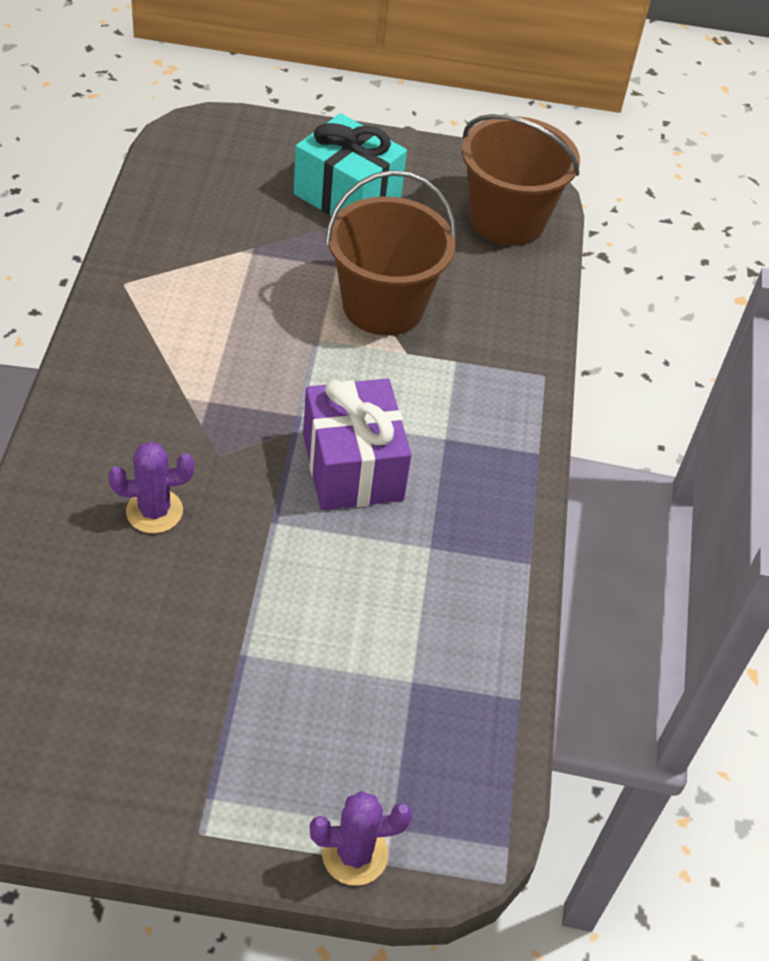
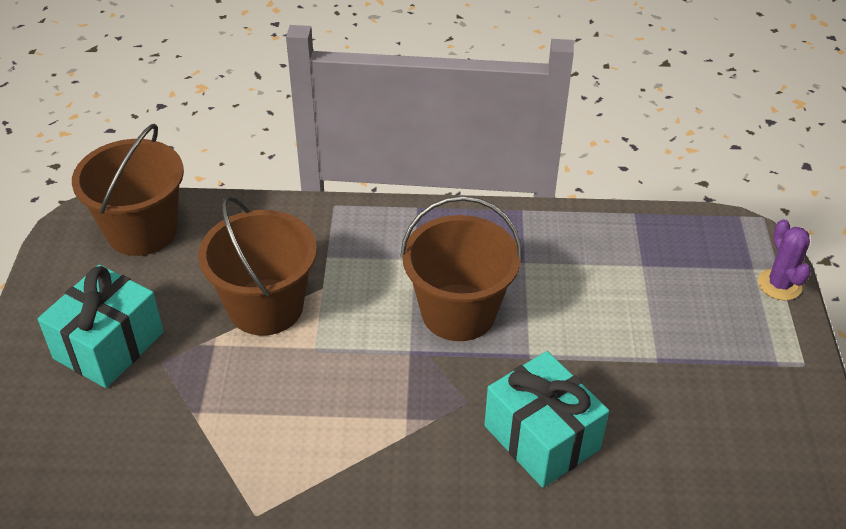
camera: 90 degrees left, 5 degrees down
purple cactus [109,442,194,533] -> turquoise gift [484,351,609,488]
purple gift [303,378,412,510] -> brown bucket [400,196,523,341]

